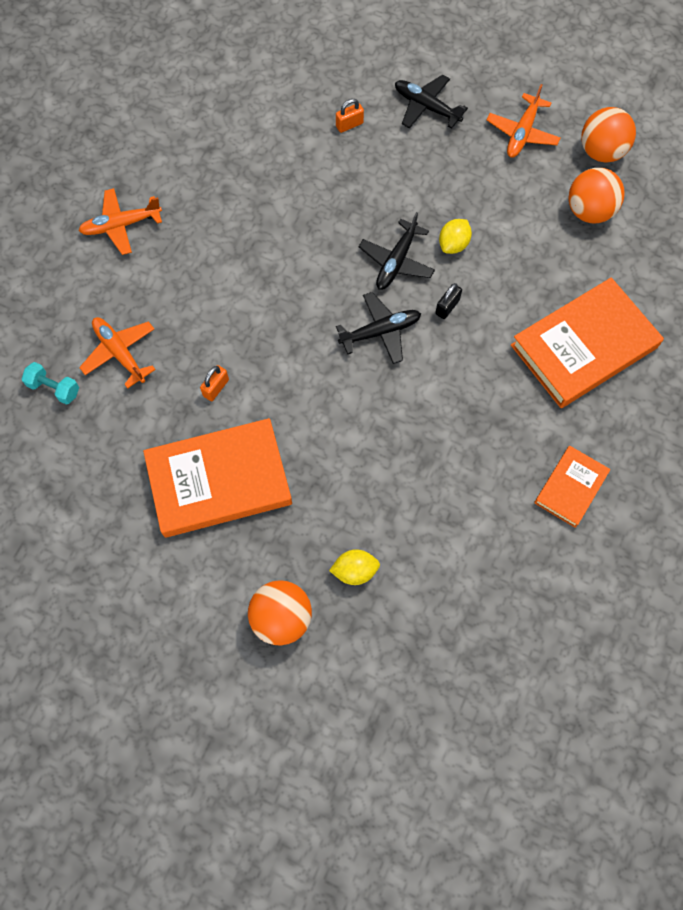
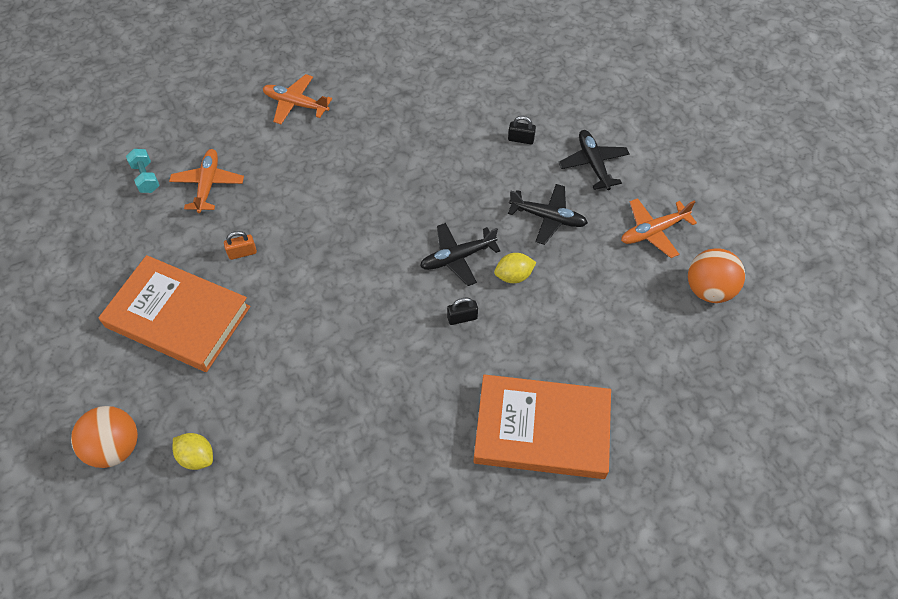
camera: 40 degrees right, 10 degrees down
orange padlock [336,99,364,133] -> black padlock [508,116,536,144]
black plane [336,292,421,364] -> black plane moved to [508,184,588,245]
orange book [534,446,611,528] -> none
orange ball [569,168,624,223] -> none

